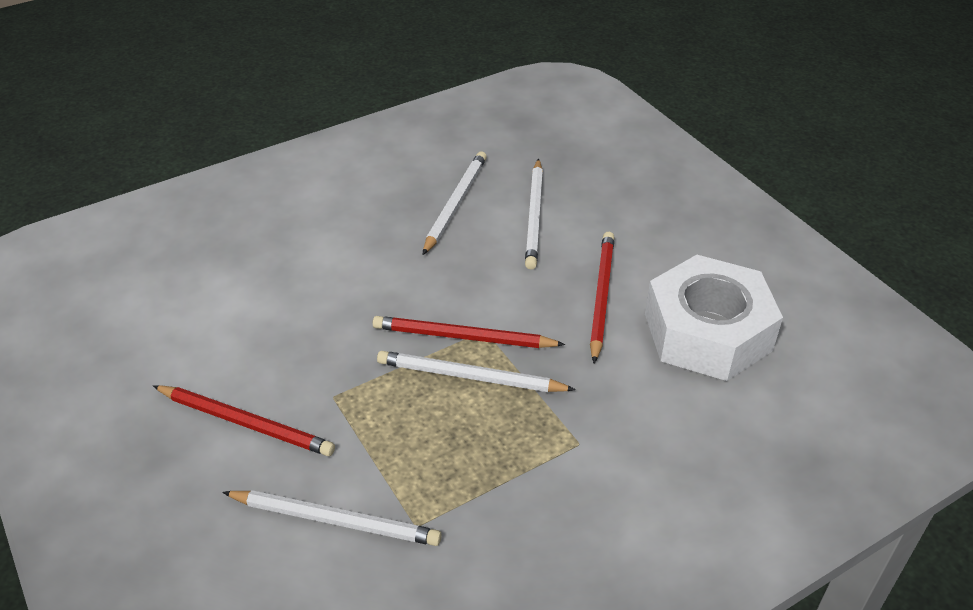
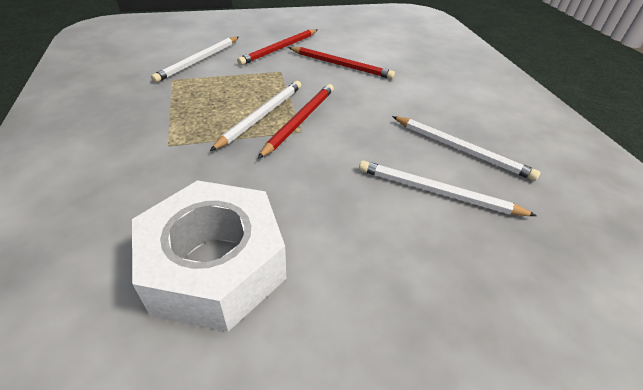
camera: 105 degrees right, 0 degrees up
red pencil [590,232,615,364] -> red pencil moved to [288,47,395,79]

